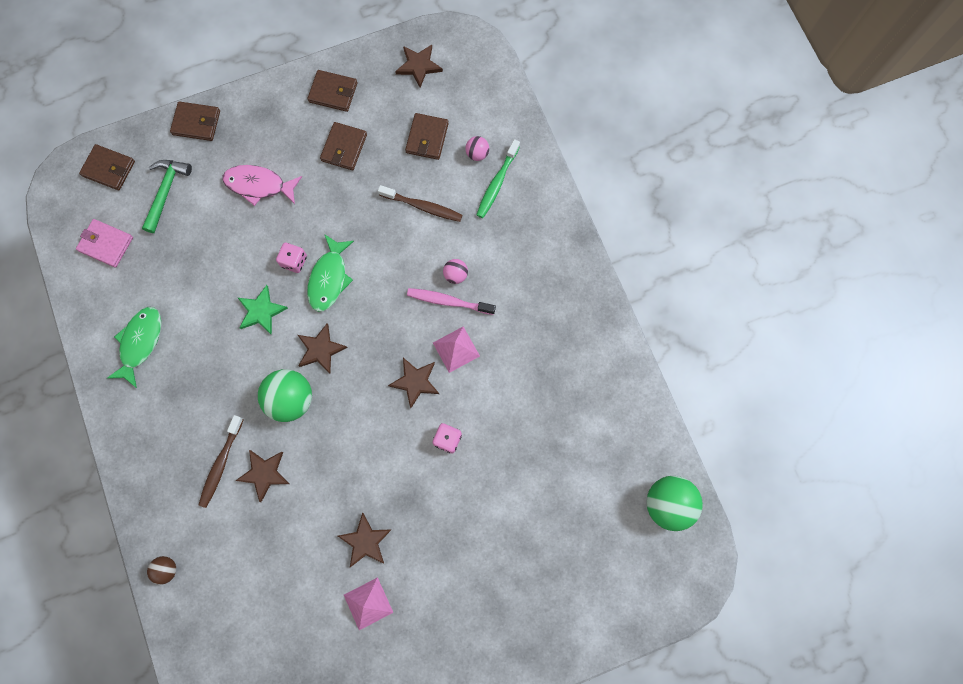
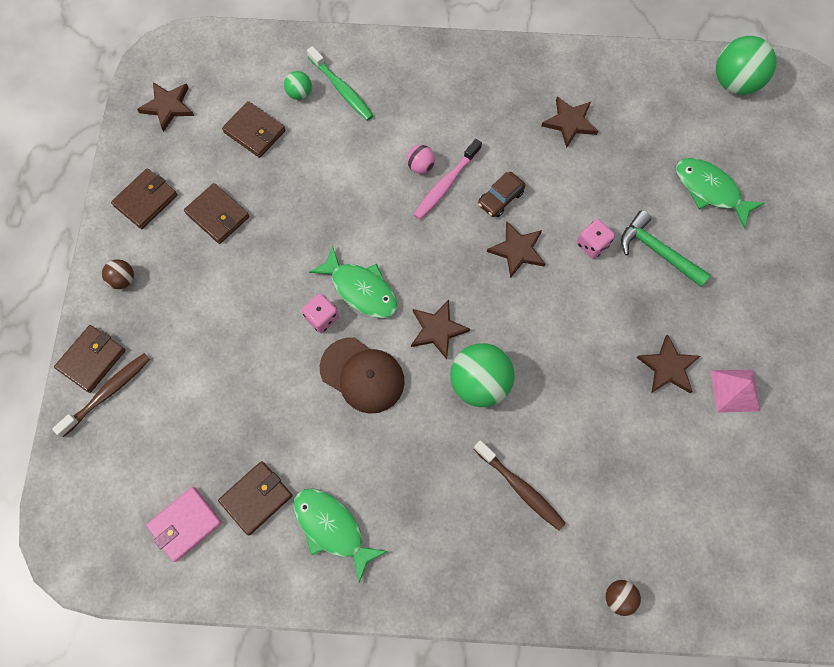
camera: 65 degrees left, 5 degrees down
brown wallet [79,144,135,190] -> brown wallet moved to [218,461,292,536]
green hammer [142,160,192,233] -> green hammer moved to [621,210,711,287]
pink fish [223,165,302,206] -> none
brown star [236,450,289,502] -> brown star moved to [541,96,598,148]
green star [238,285,288,335] -> brown cap [320,337,405,414]
brown toothbrush [378,185,463,222] -> brown toothbrush moved to [52,353,150,437]
pink pyramid [433,327,480,373] -> brown car [478,172,525,217]
pink ball [465,136,489,161] -> green ball [284,71,312,100]
none -> brown ball [102,259,134,289]
none -> green fish [676,158,764,229]

